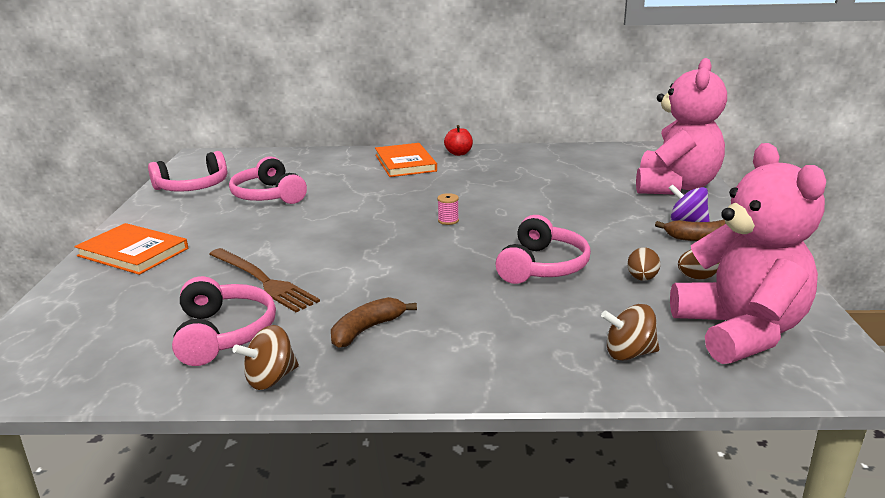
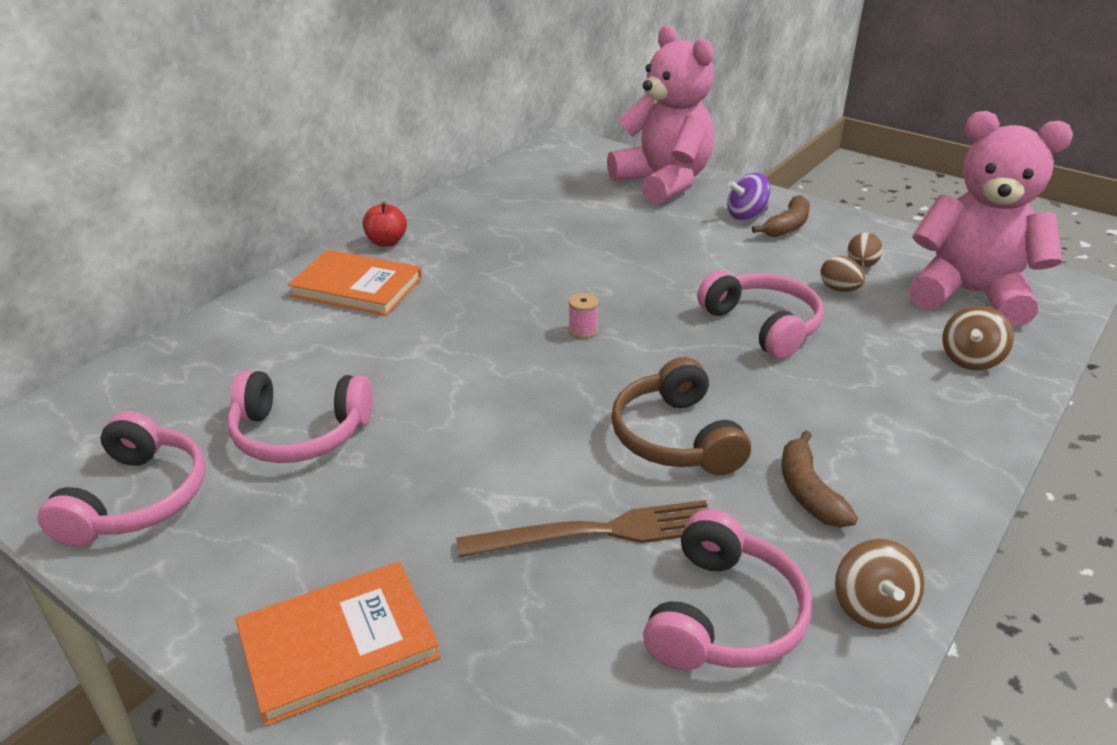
camera: 55 degrees left, 10 degrees up
pink headphones [172,276,276,366] -> pink headphones turned 90 degrees clockwise [643,509,812,670]
none -> brown headphones [611,357,751,475]

